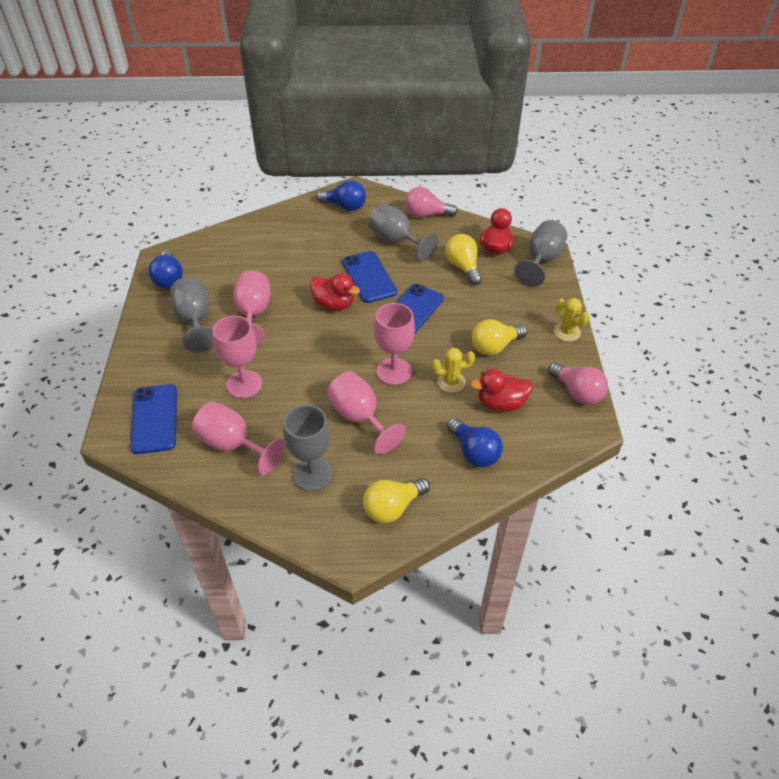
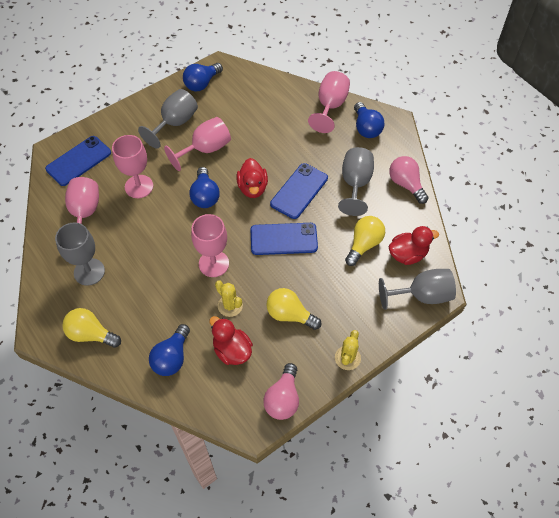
camera: 55 degrees right, 10 degrees up
pink goblet [327,372,406,454] -> pink goblet moved to [308,71,350,133]
none -> blue light bulb [189,167,220,208]

